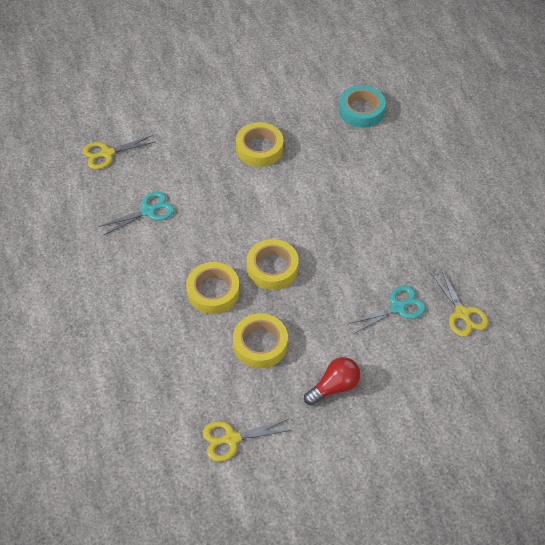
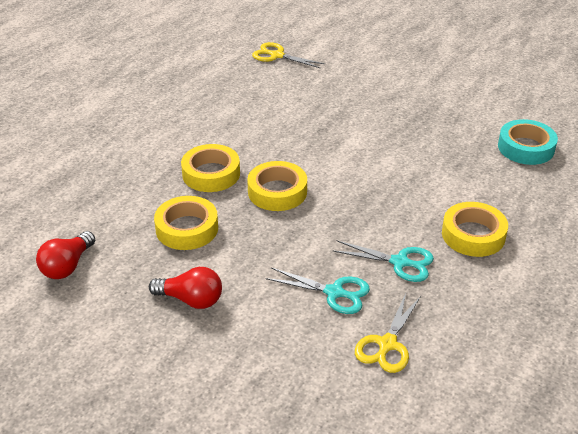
camera: 50 degrees right, 15 degrees down
turquoise scissors [98,191,174,235] -> turquoise scissors moved to [332,241,434,282]
yellow scissors [202,419,291,461] -> red light bulb [36,231,95,279]
yellow tape [236,122,284,167] -> yellow tape moved to [442,202,508,257]

